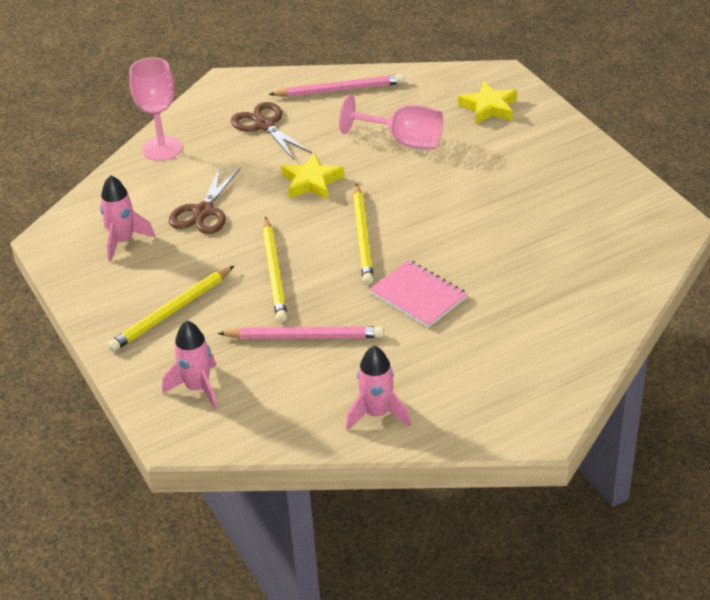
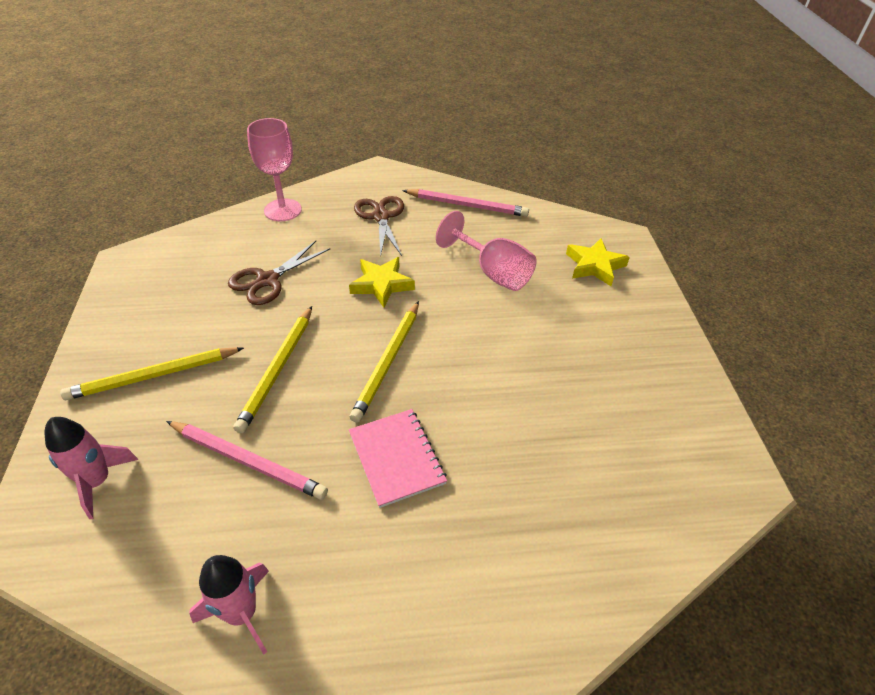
camera: 20 degrees right, 5 degrees up
pink rocket [100,175,155,262] -> none

